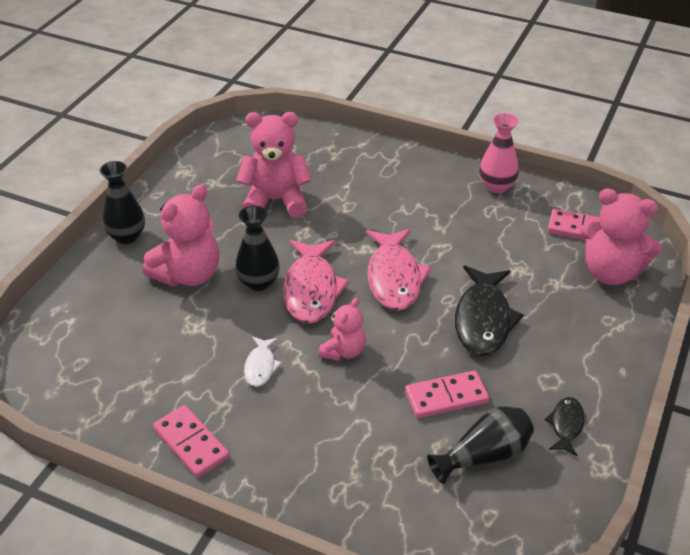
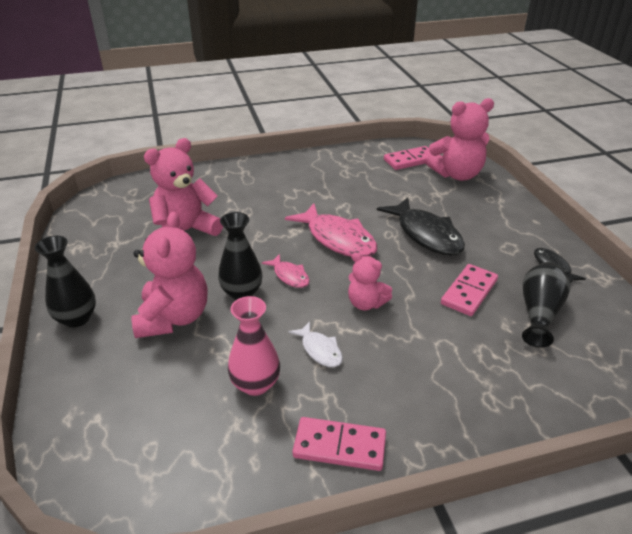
camera: 40 degrees left, 5 degrees down
pink fish [283,240,349,324] -> pink fish [262,254,310,288], size x0.51
pink teddy bear [319,298,366,361] -> pink teddy bear turned 135 degrees clockwise [348,252,392,310]
pink vase [479,113,519,193] -> pink vase moved to [228,296,280,396]

